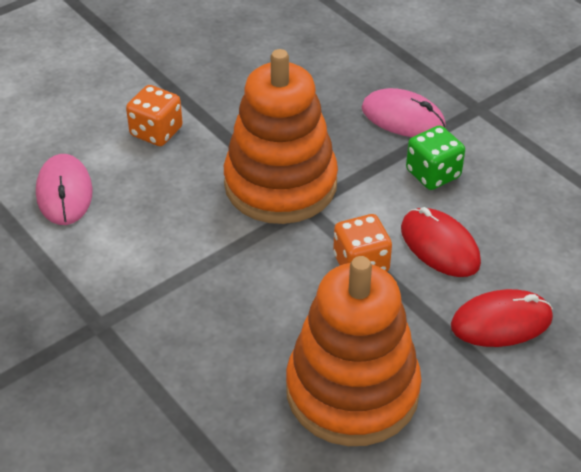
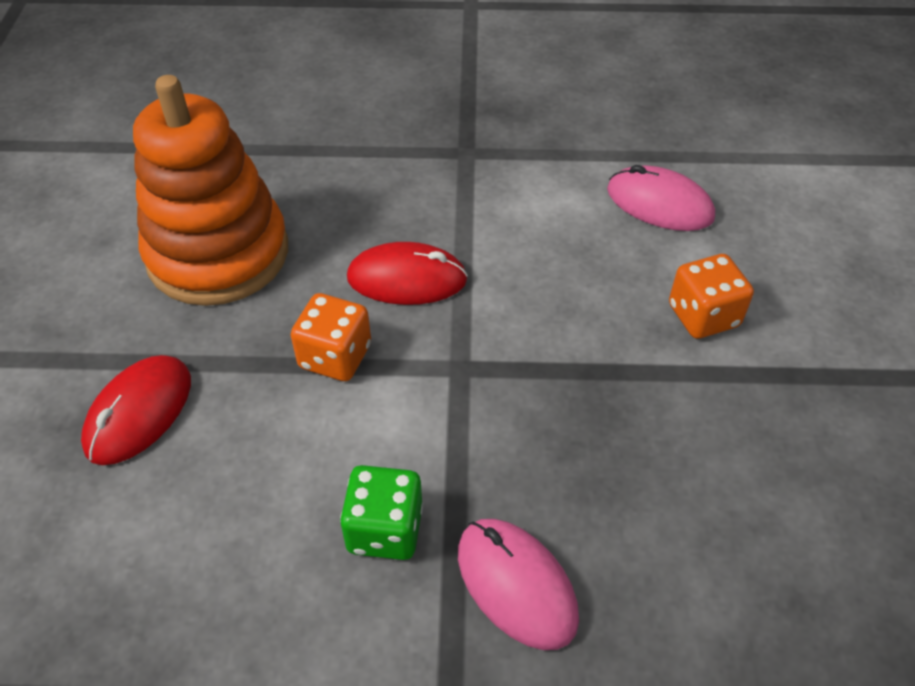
camera: 130 degrees right, 5 degrees up
orange stacking toy [224,49,338,224] -> none
pink mouse [362,88,446,137] -> pink mouse turned 75 degrees clockwise [458,519,579,650]
red mouse [401,207,481,277] -> red mouse moved to [347,242,468,305]

